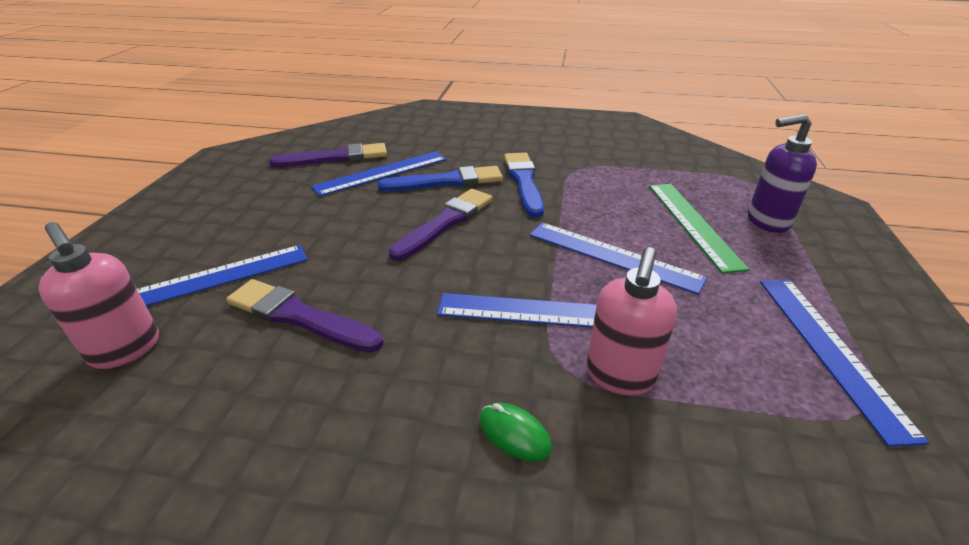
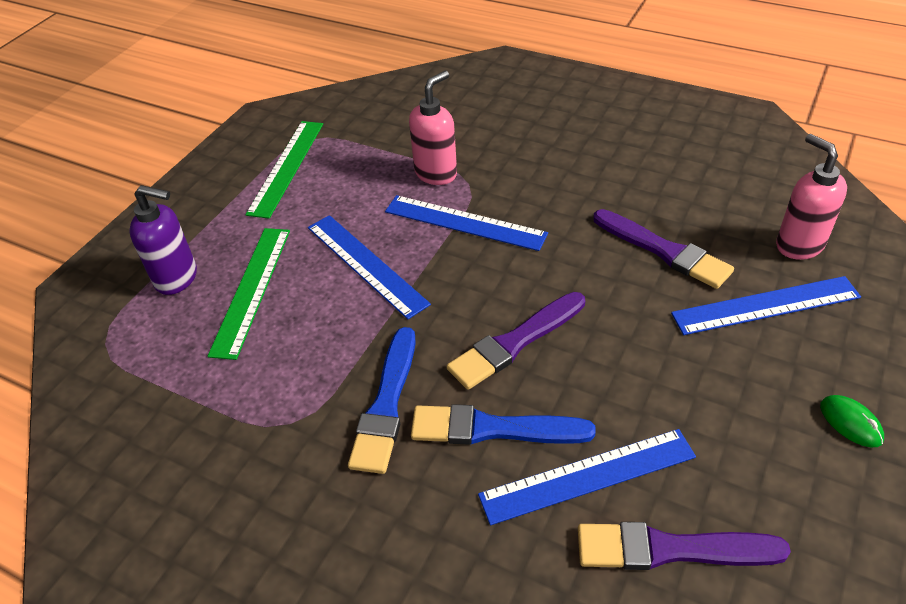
camera: 160 degrees left, 10 degrees up
green mouse [479,403,552,462] -> green mouse moved to [820,395,884,447]
blue ruler [760,279,929,447] -> green ruler [245,121,323,219]

